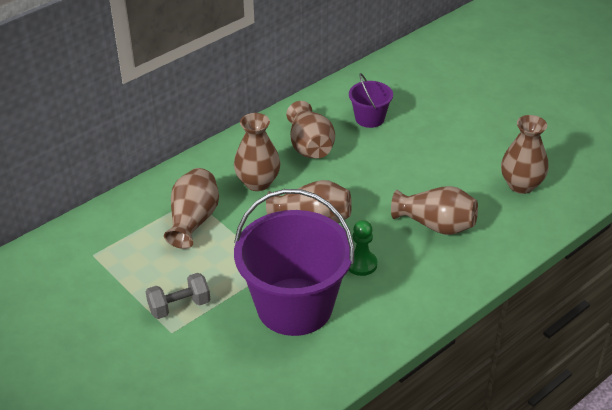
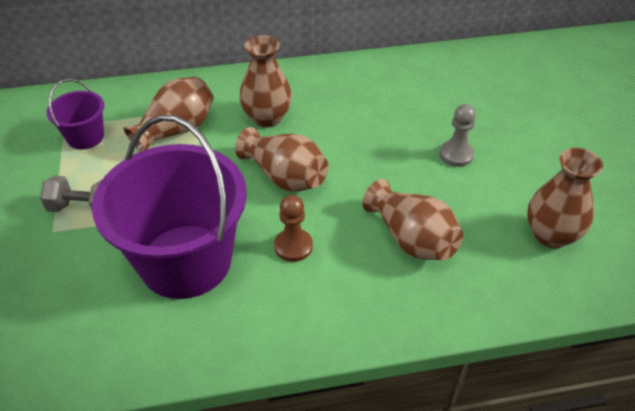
camera: 30 degrees right, 5 degrees up
brown vase [286,101,335,158] -> none
purple bucket [349,73,393,128] -> purple bucket moved to [47,79,104,150]
green pawn [349,220,377,276] -> brown pawn [274,195,313,262]
none -> grey pawn [439,104,476,167]

